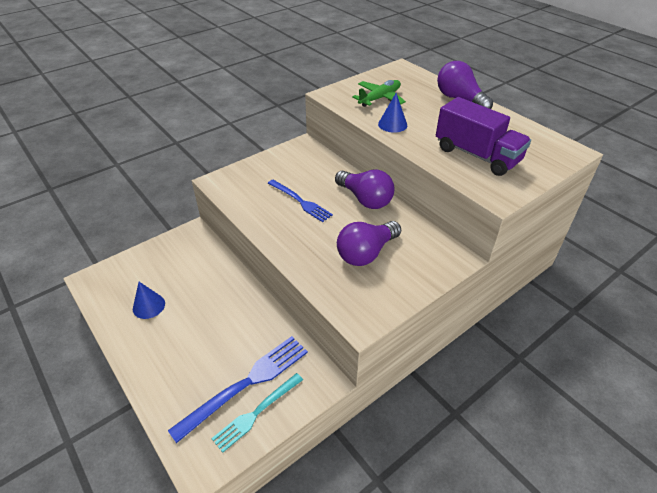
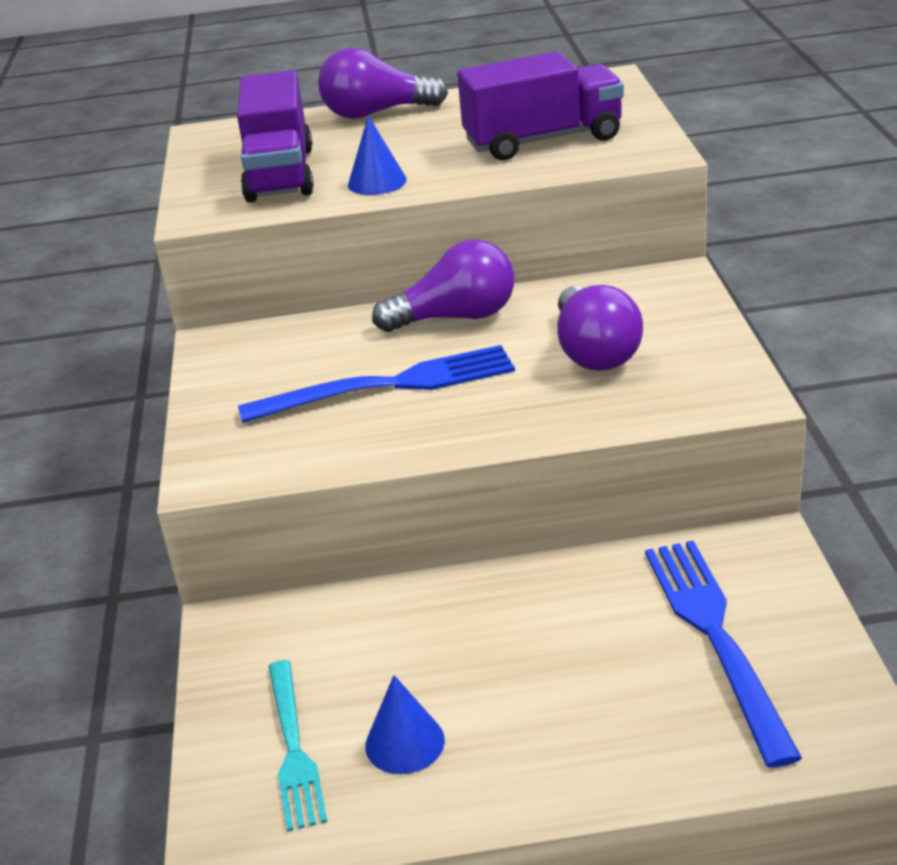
camera: 55 degrees left, 10 degrees down
turquoise fork [211,373,303,453] -> turquoise fork moved to [268,660,327,832]
blue fork [268,180,333,222] -> blue fork [238,345,515,423], size x1.51
green plane [352,80,406,107] -> purple truck [237,70,314,203]

